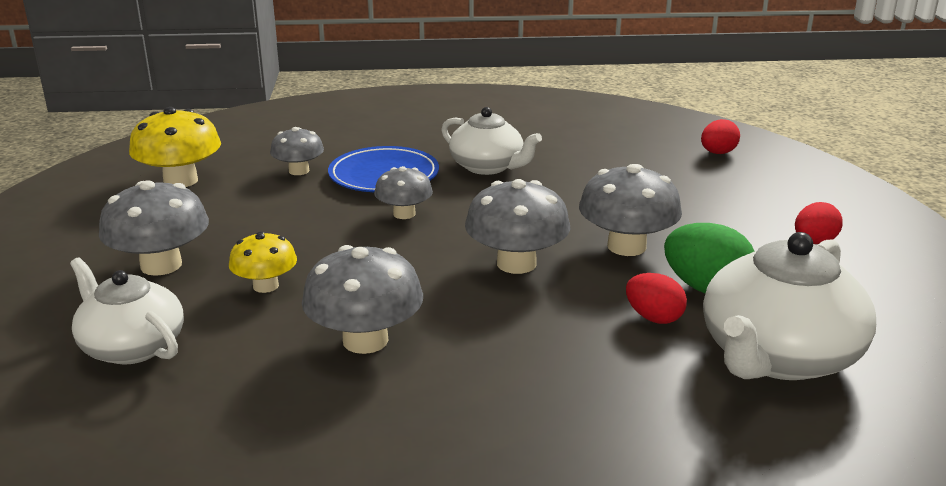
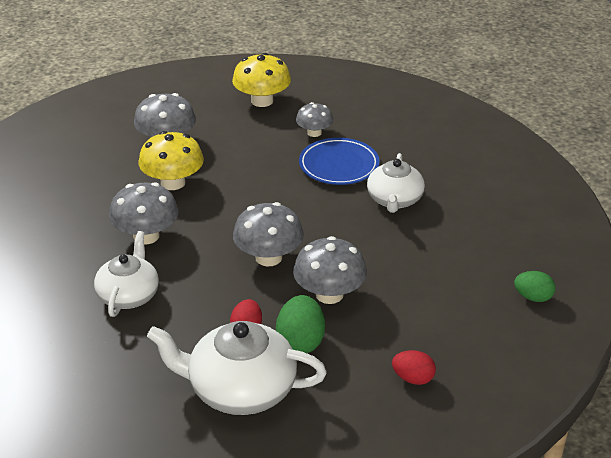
camera: 60 degrees right, 10 degrees up
white teapot [70,258,184,364] -> white teapot moved to [94,231,159,317]
yellow mushroom [229,231,297,293] -> yellow mushroom [139,131,204,190], size x1.62
grey mushroom [374,166,433,219] -> none
red egg [701,119,740,154] -> green egg [514,271,555,302]

